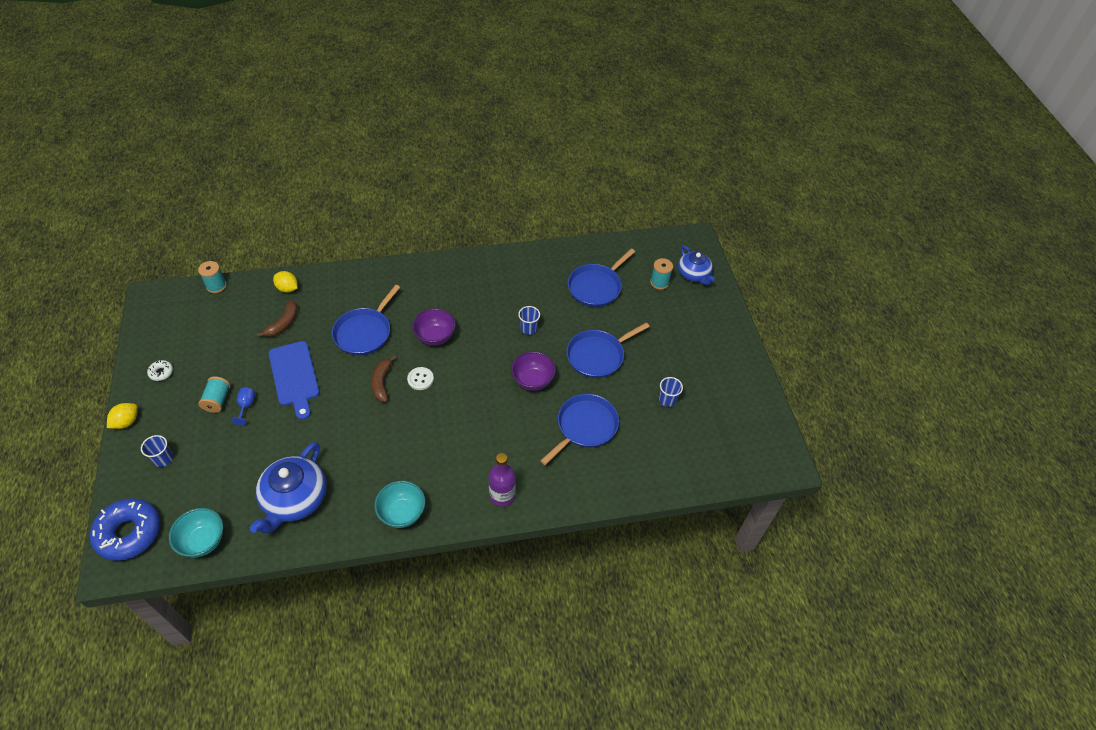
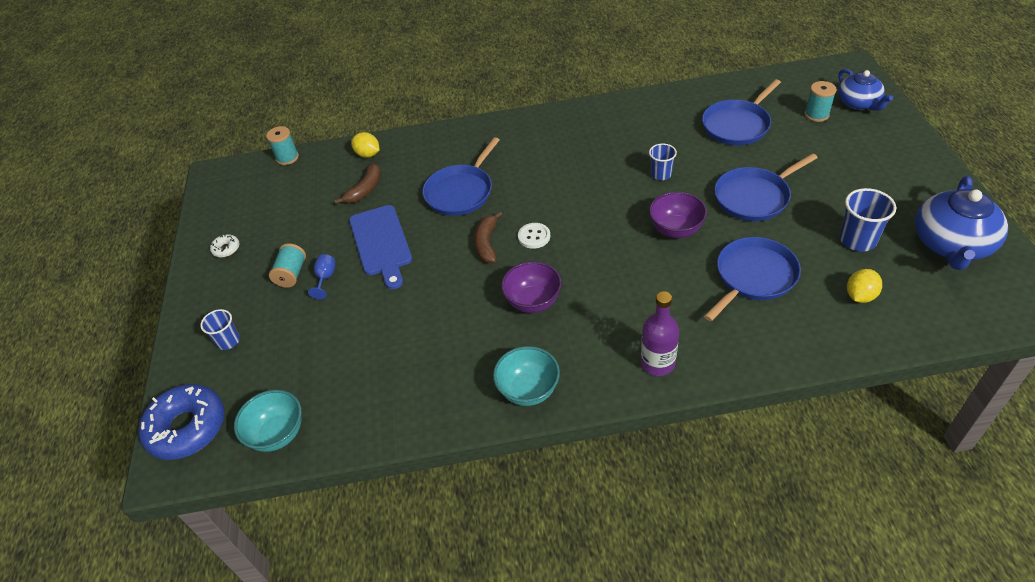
camera: 10 degrees right, 5 degrees down
yellow lemon [107,403,138,429] -> yellow lemon moved to [847,269,882,303]
blue teapot [250,442,327,533] -> blue teapot moved to [915,176,1008,270]
purple bowl [412,308,456,346] -> purple bowl moved to [501,261,562,313]
blue cup [659,377,683,407] -> blue cup [839,188,896,252], size x1.54

